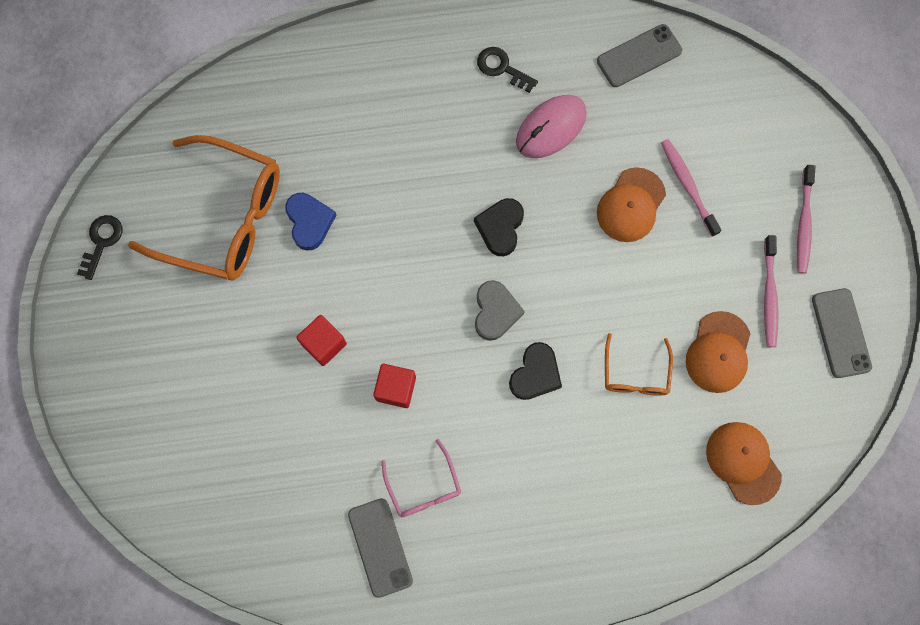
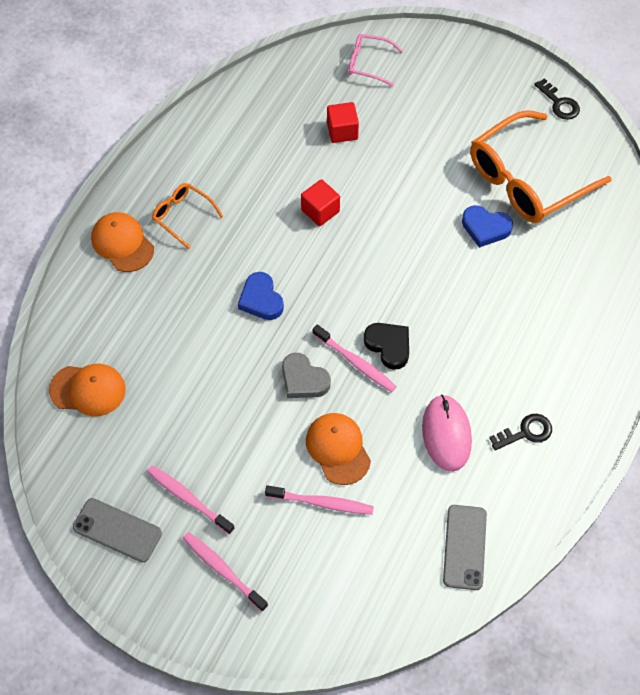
camera: 125 degrees right, 15 degrees down
red cube [296,315,347,366] -> red cube moved to [327,102,359,143]
grey phone [348,498,413,598] -> none
pink glasses [382,439,461,517] -> pink glasses moved to [349,34,403,86]
grey heart [475,280,525,341] -> grey heart moved to [282,353,331,398]
black heart [509,342,562,400] -> blue heart [238,272,284,320]
orange glasses [605,333,673,395] -> orange glasses moved to [152,183,223,249]
orange cap [686,311,750,393] -> orange cap moved to [91,212,154,272]
none -> pink toothbrush [313,324,397,392]

